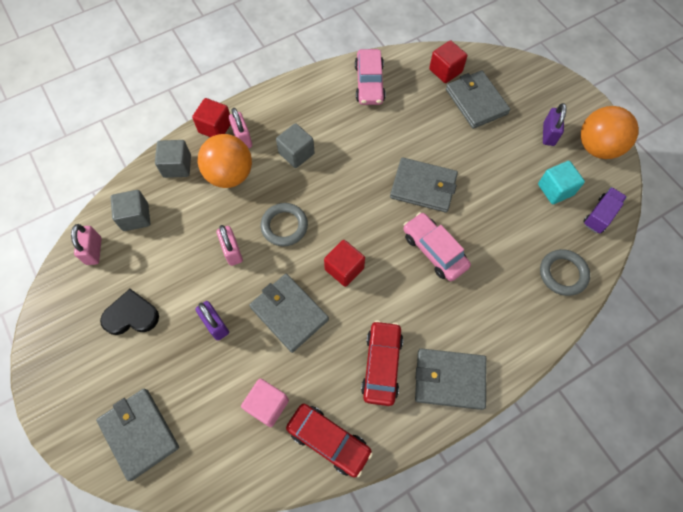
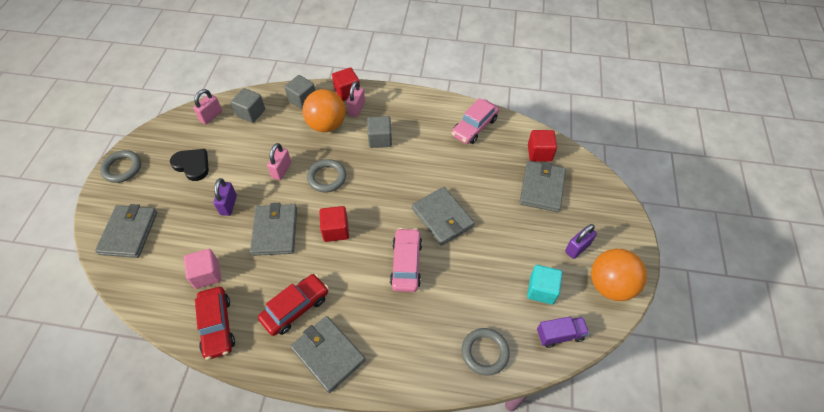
camera: 40 degrees right, 10 degrees down
none -> grey ring [100,150,141,183]

